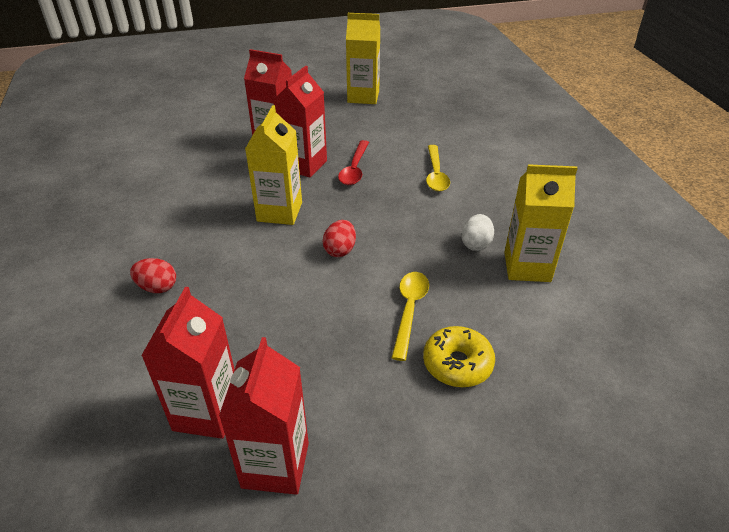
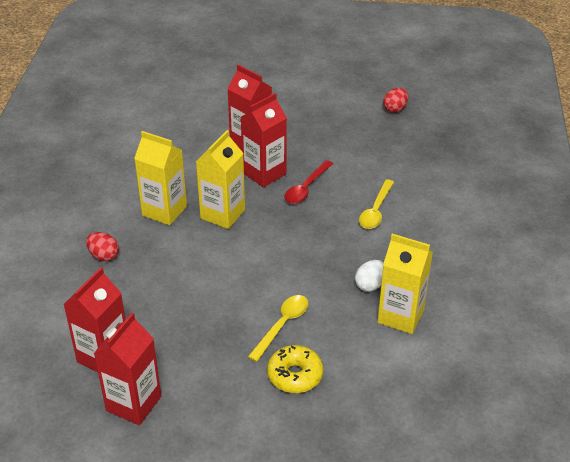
camera: 20 degrees right, 0 degrees up
red egg [323,220,356,257] -> red egg moved to [383,88,408,113]
yellow carton [346,13,380,104] -> yellow carton moved to [134,131,187,225]

